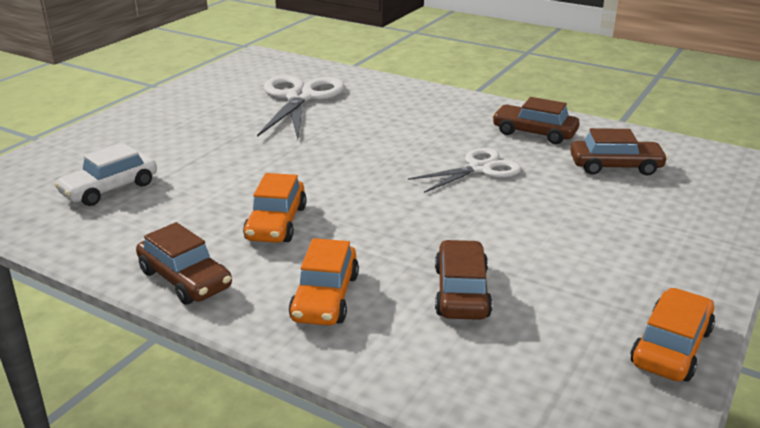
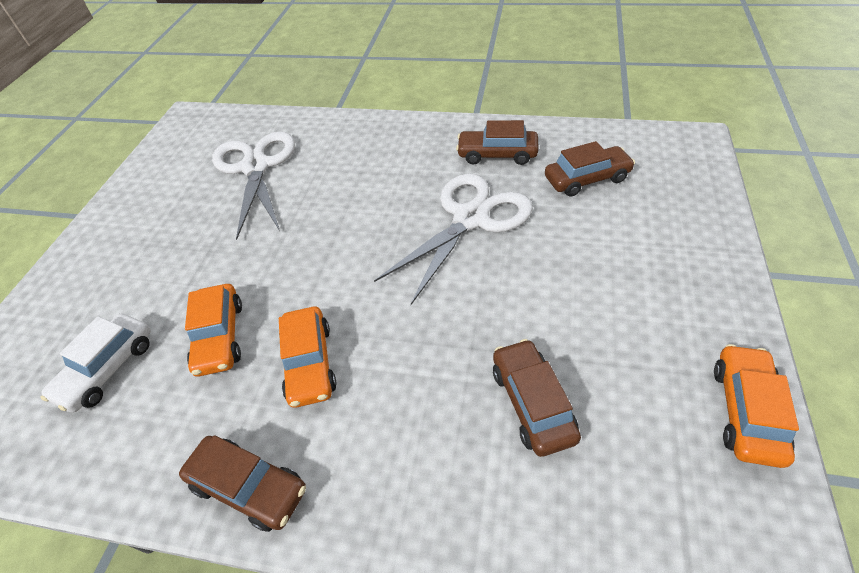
camera: 15 degrees left, 20 degrees up
orange car [289,238,359,326] -> orange car moved to [185,284,242,376]
white scissors [408,148,521,193] -> white scissors [374,174,533,305], size x1.59

